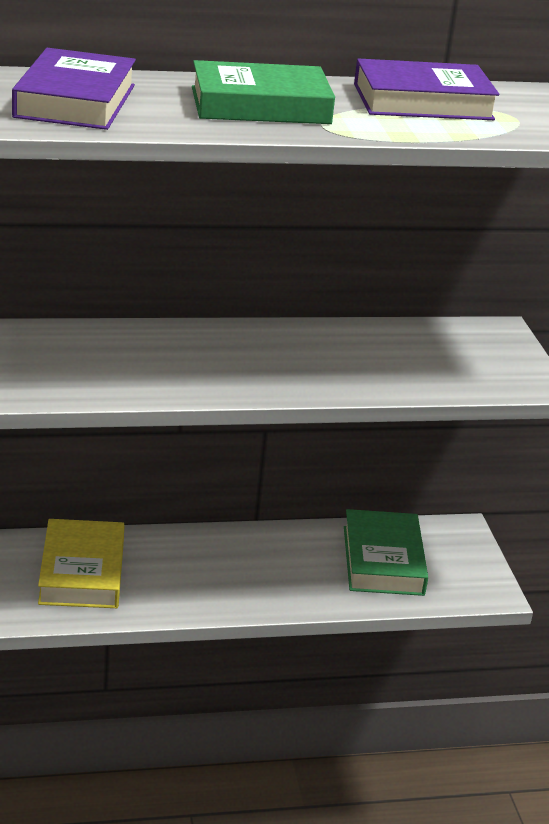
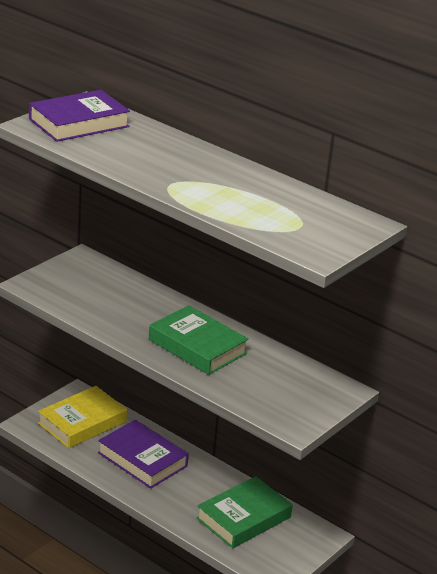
camera: 50 degrees right, 0 degrees up
green book [192,60,335,124] -> green book moved to [149,305,249,375]
purple book [354,58,500,120] -> purple book moved to [98,420,189,489]

